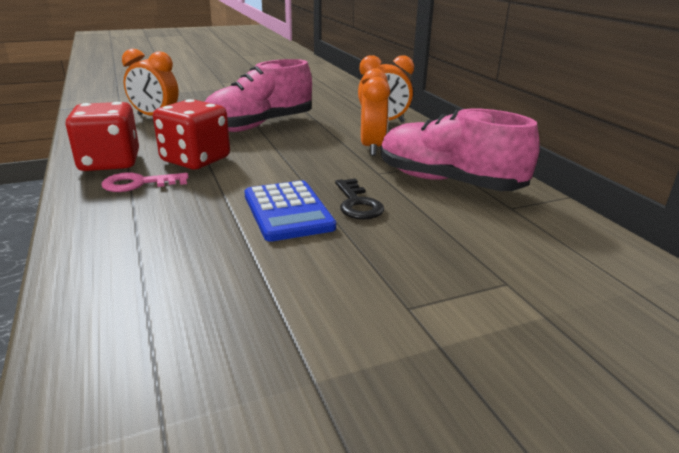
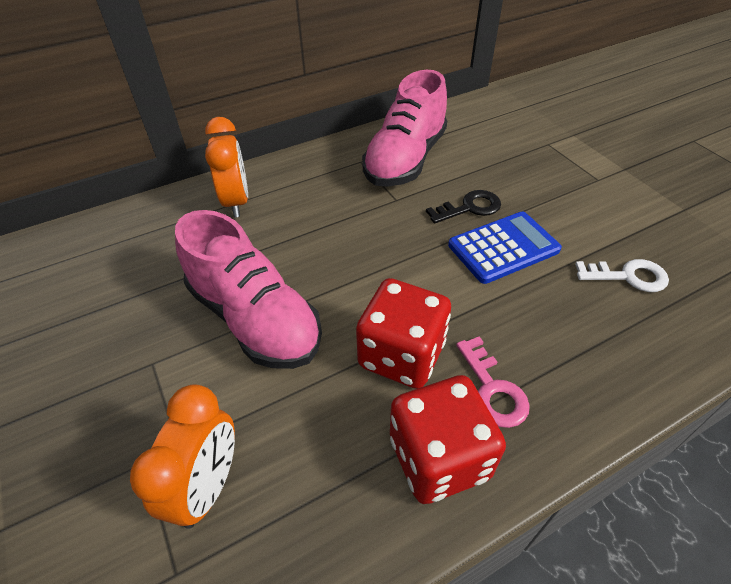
camera: 95 degrees left, 20 degrees up
orange clock [361,68,390,156] -> none
none -> white key [575,259,669,292]

